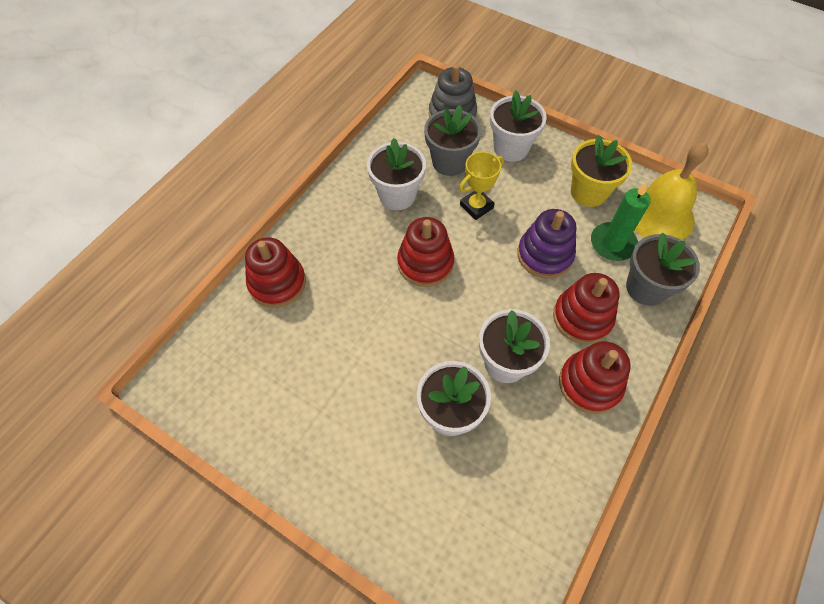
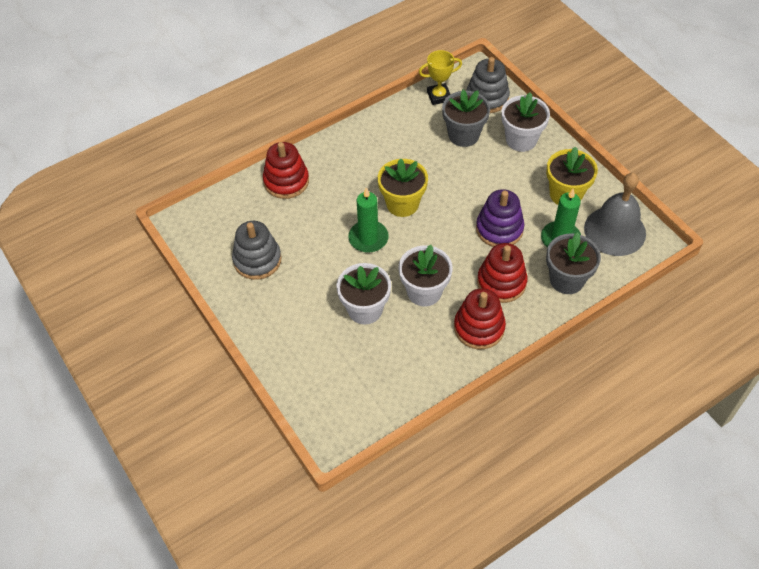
camera: 25 degrees right, 5 degrees down
white flower pot [367,138,426,210] -> none
red stacking toy [397,217,454,287] -> yellow flower pot [378,158,428,217]
yellow trophy [459,151,504,220] -> yellow trophy moved to [419,50,462,105]
yellow bell [634,142,709,240] -> grey bell [584,173,646,256]
none -> grey stacking toy [232,221,281,280]
none -> green candle [348,187,389,253]

